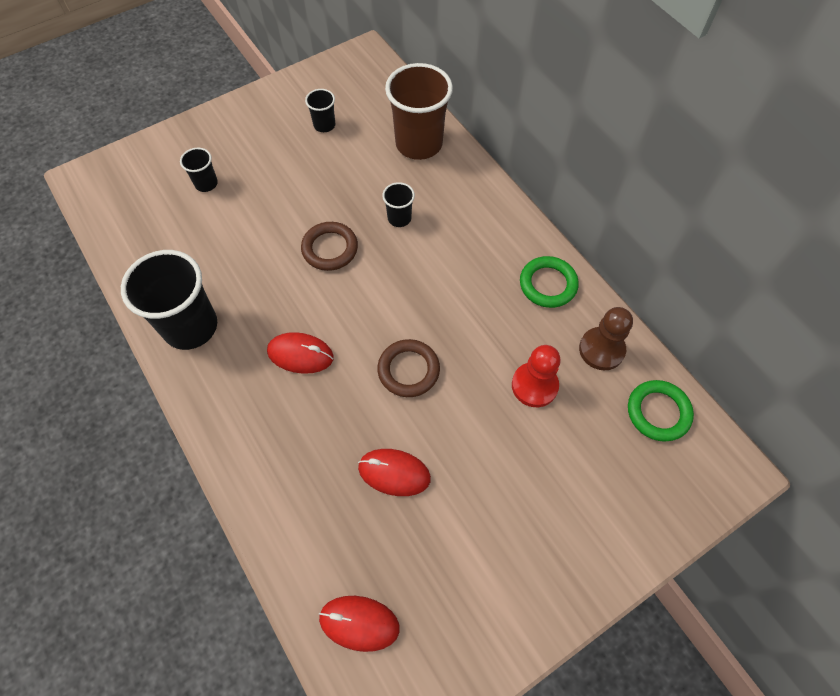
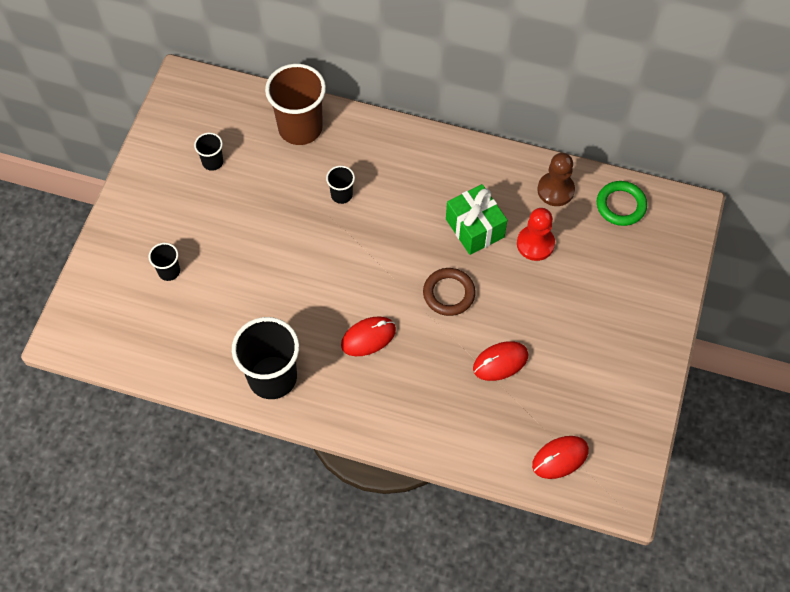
camera: 40 degrees left, 0 degrees up
brown ring [301,222,358,271] -> none
green ring [520,256,579,308] -> none
none -> green gift [446,184,507,255]

